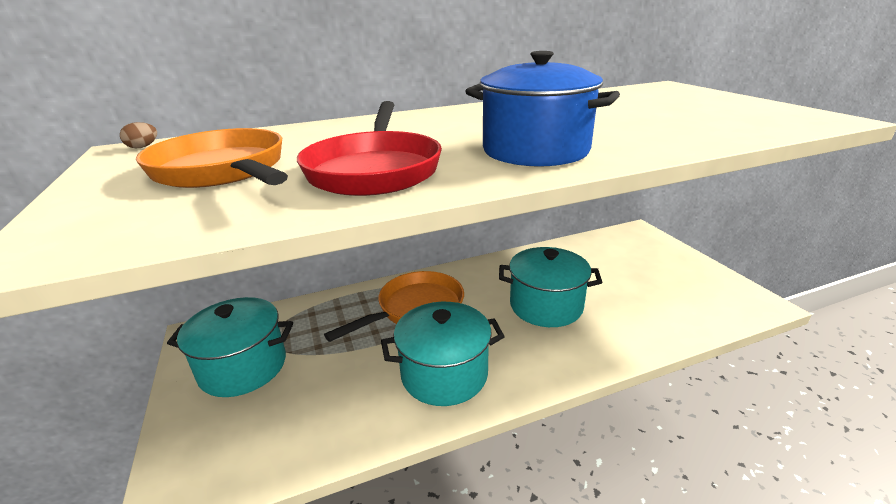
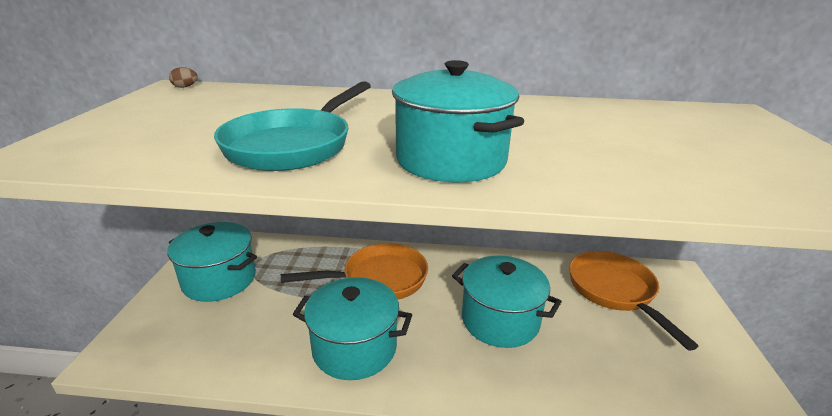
camera: 25 degrees right, 0 degrees up
orange pan [136,128,288,188] -> orange pan moved to [569,251,699,351]
red pan [297,101,442,196] -> turquoise pan [214,81,371,171]
blue pot [465,51,620,167] -> turquoise pot [392,60,524,183]

